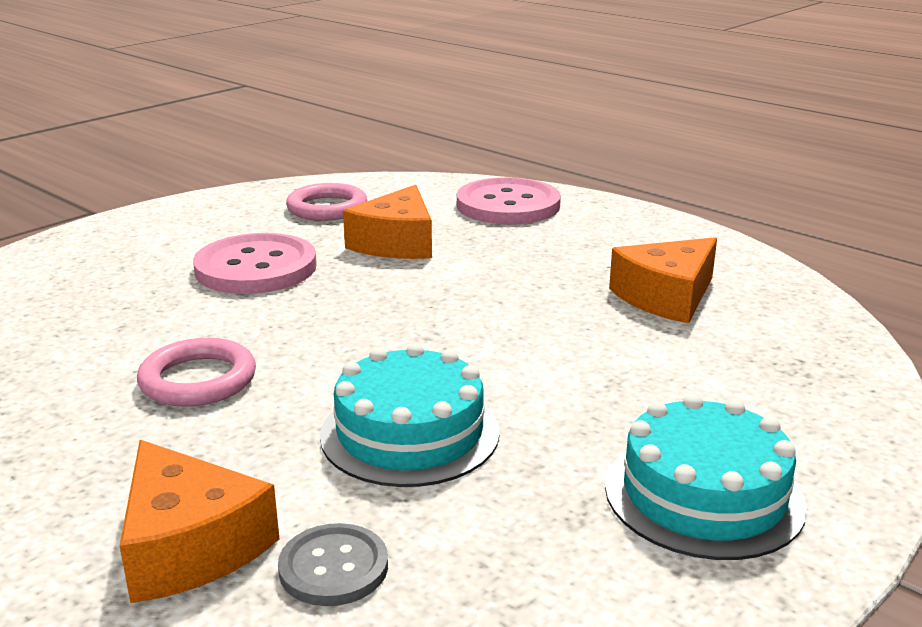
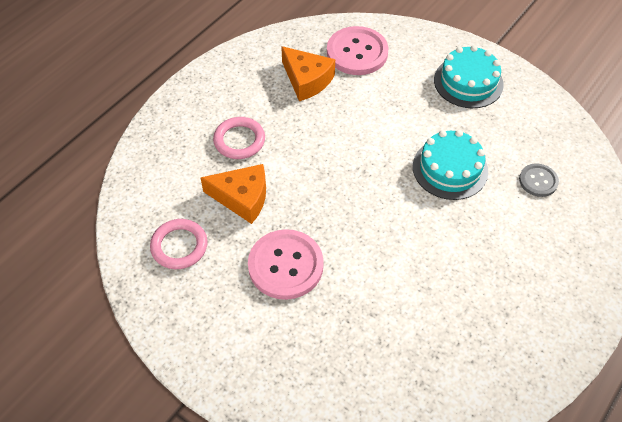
camera: 95 degrees left, 30 degrees up
orange cheese [119,440,280,603] -> none
pink ring [137,338,256,407] -> pink ring moved to [213,117,265,159]
pink button [457,177,561,225] -> pink button moved to [327,26,388,75]

